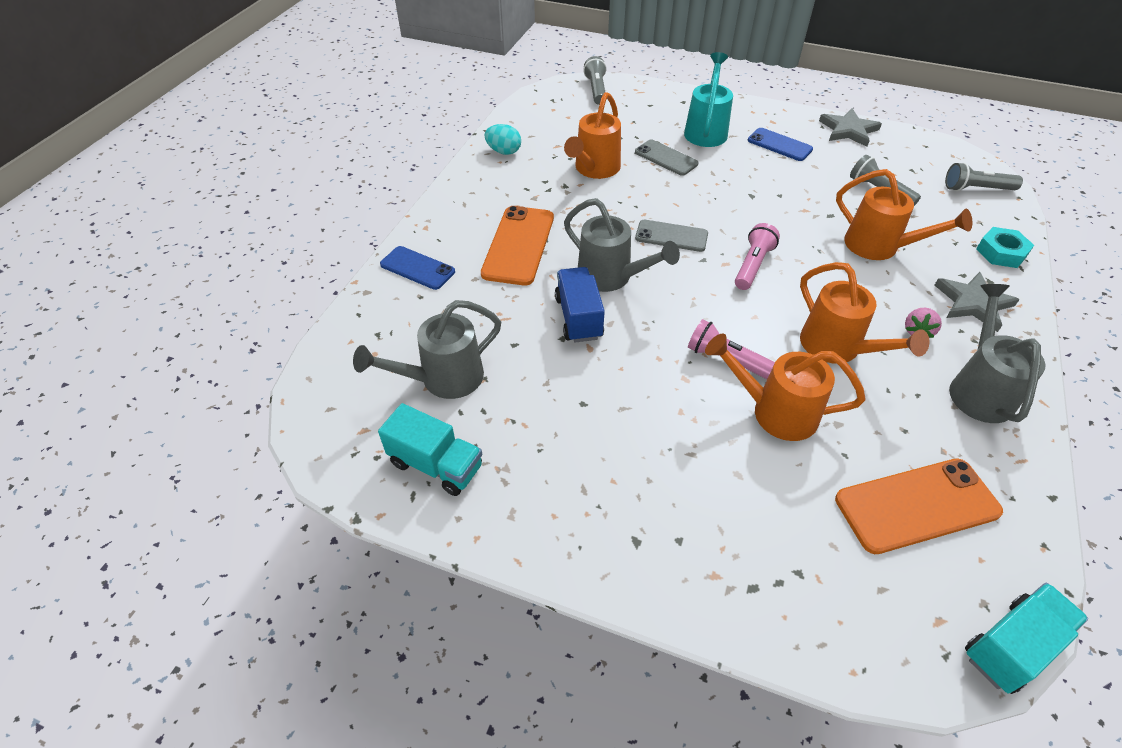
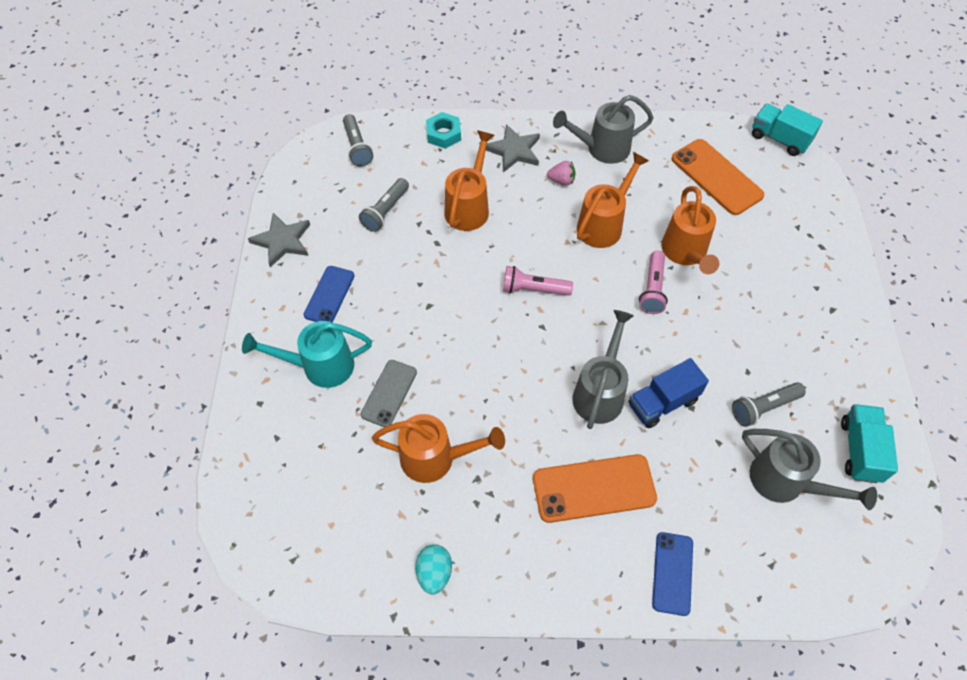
camera: 110 degrees left, 10 degrees up
grey flashlight [583,56,607,105] -> grey flashlight moved to [732,382,806,427]
grey phone [635,220,708,252] -> none

